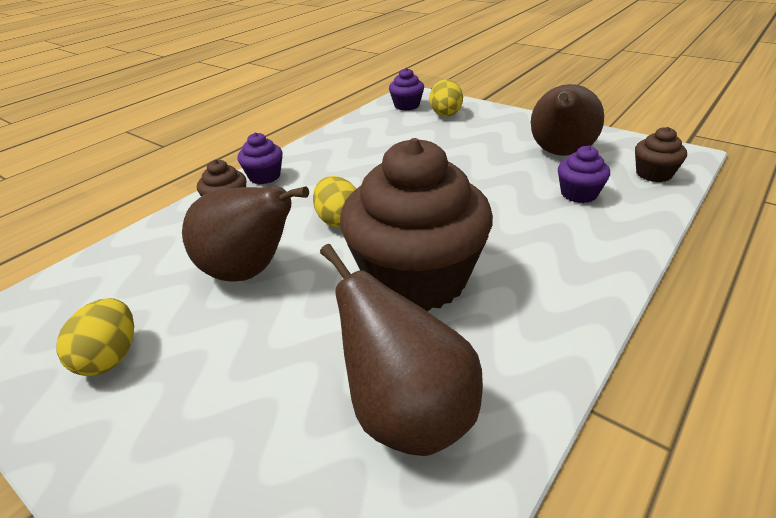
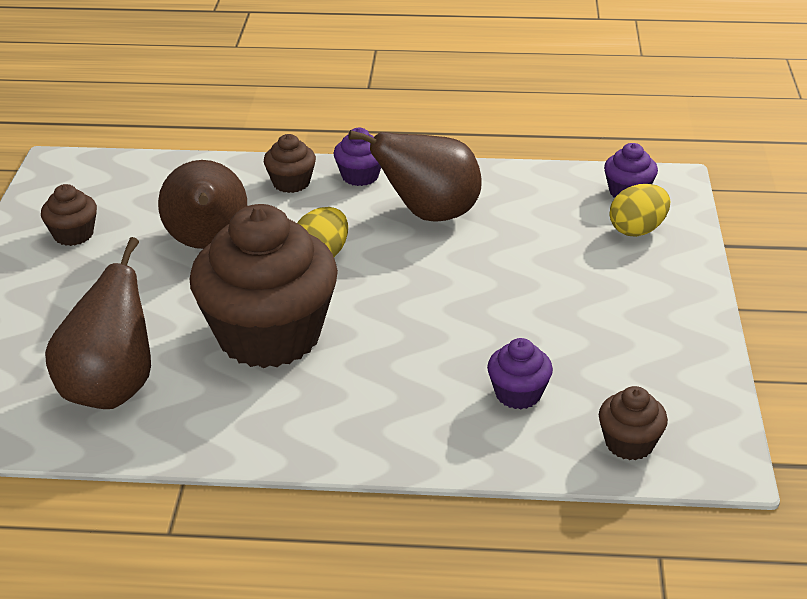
camera: 55 degrees right, 0 degrees up
yellow egg [57,298,134,376] -> brown cupcake [41,184,97,246]
brown pear [531,84,604,156] -> brown pear moved to [349,130,482,222]

